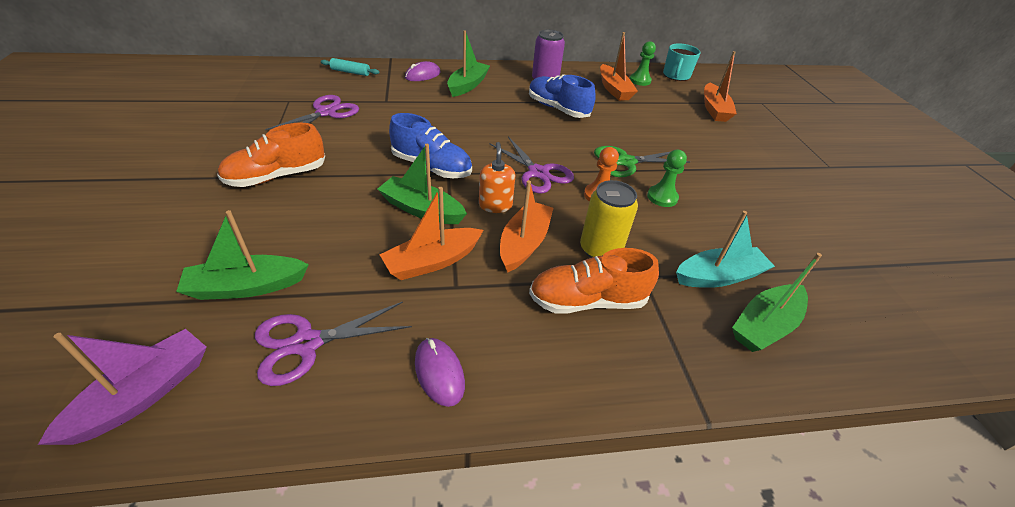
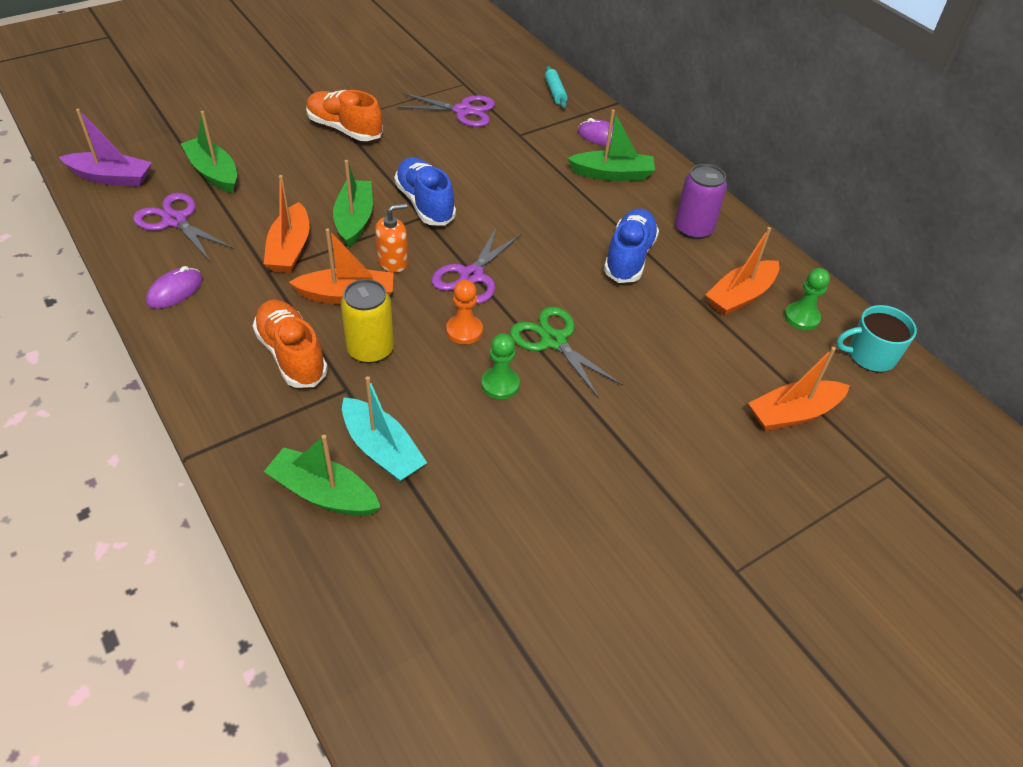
camera: 65 degrees right, 5 degrees up
orange boat [379,187,483,280] -> orange boat turned 120 degrees counterclockwise [264,175,310,273]
blue shoe [389,113,472,178] -> blue shoe turned 150 degrees clockwise [394,157,456,226]

